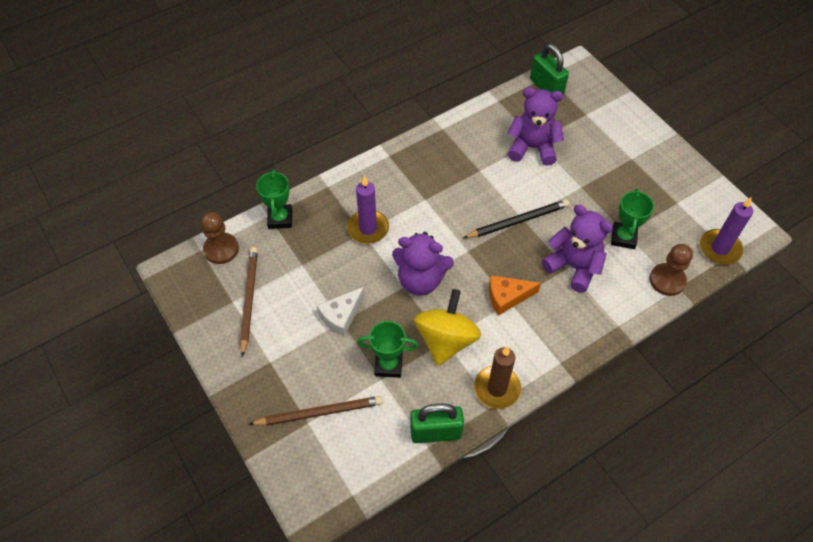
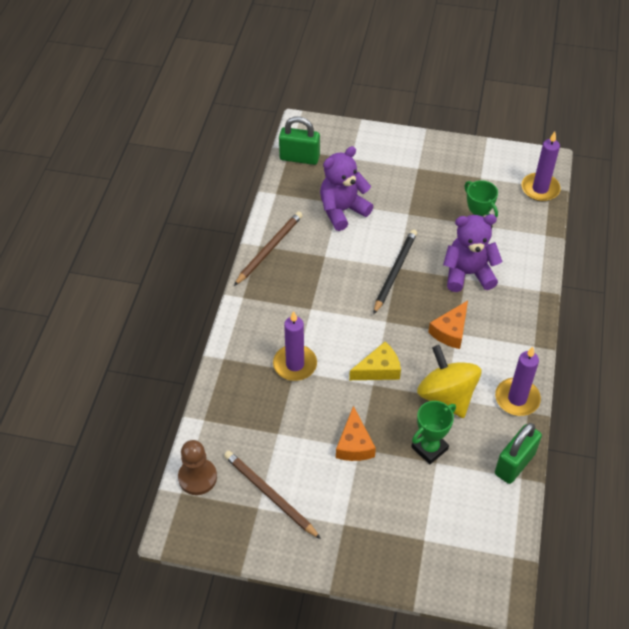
camera: 45 degrees left, 5 degrees down
brown pencil [249,396,383,426] -> brown pencil moved to [234,211,303,286]
green trophy [256,169,292,229] -> none
white cheese [317,287,365,337] -> orange cheese [336,406,376,461]
purple teddy bear [392,232,454,296] -> yellow cheese [349,342,401,380]
brown candle [474,346,521,409] -> purple candle [495,347,541,416]
brown pawn [650,244,693,296] -> none

